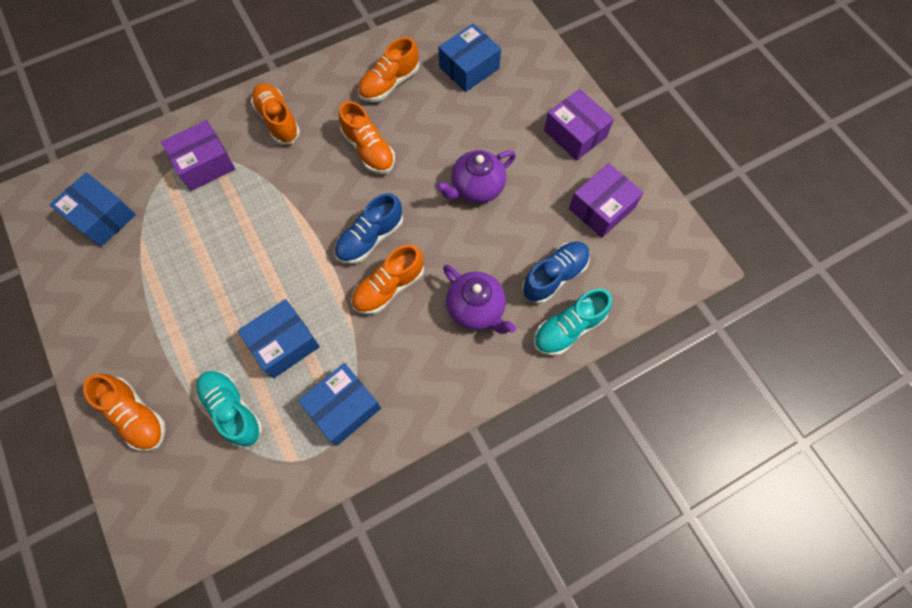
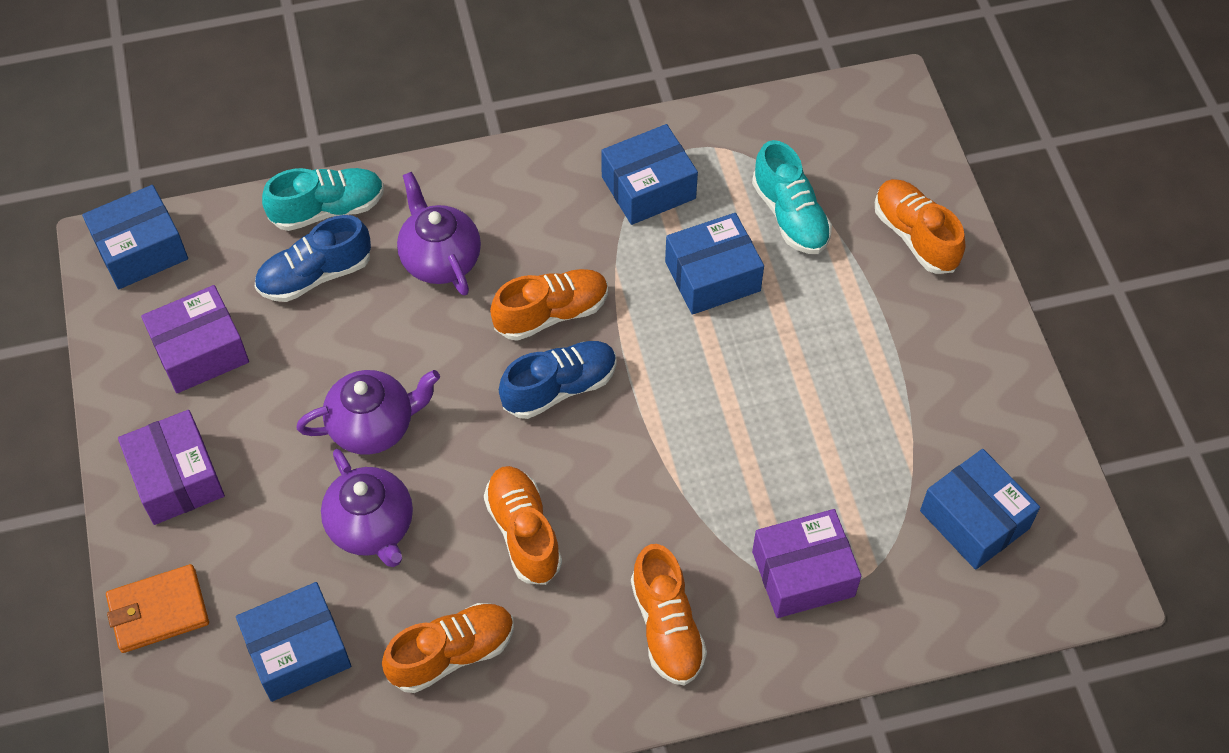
camera: 165 degrees left, 10 degrees down
none -> blue box [82,185,188,289]
none -> orange wallet [106,564,209,653]
none -> purple teapot [321,449,413,567]

